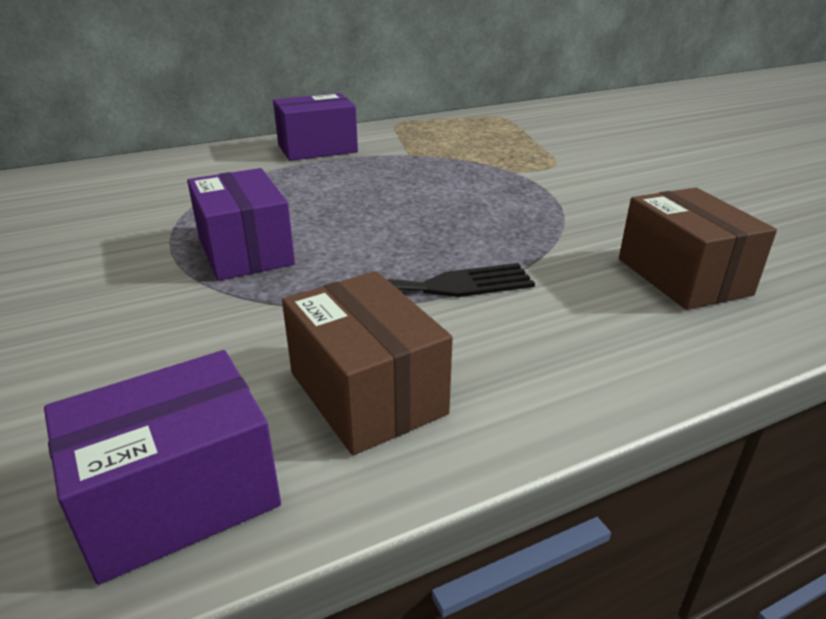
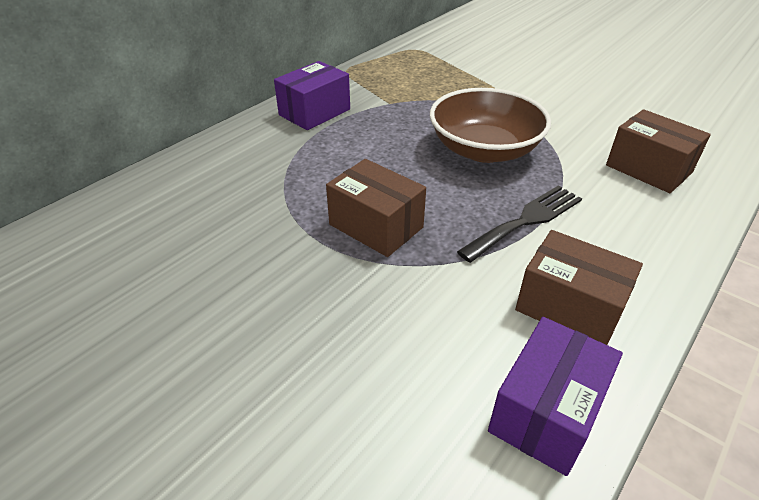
camera: 25 degrees left, 10 degrees up
purple box [187,168,295,281] -> brown box [326,159,426,257]
none -> brown bowl [430,88,551,163]

